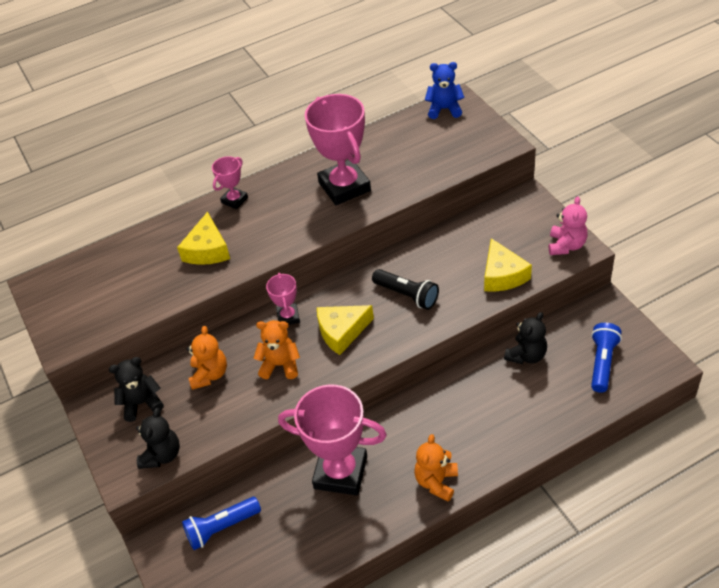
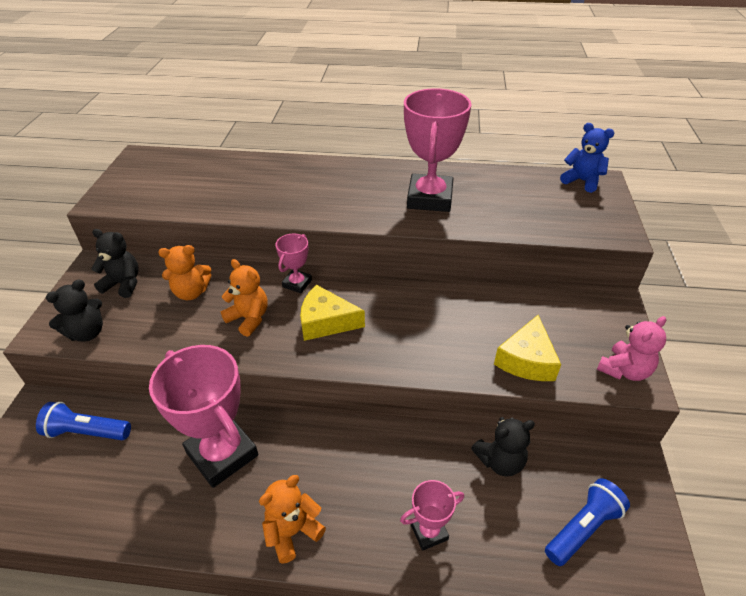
camera: 30 degrees right, 5 degrees down
yellow cheese [177,212,230,265] -> none
orange teddy bear [186,326,227,390] -> orange teddy bear turned 45 degrees clockwise [158,245,211,300]
pink trophy [212,156,248,209] -> pink trophy moved to [400,480,464,551]
black flashlight [372,269,439,310] -> none

